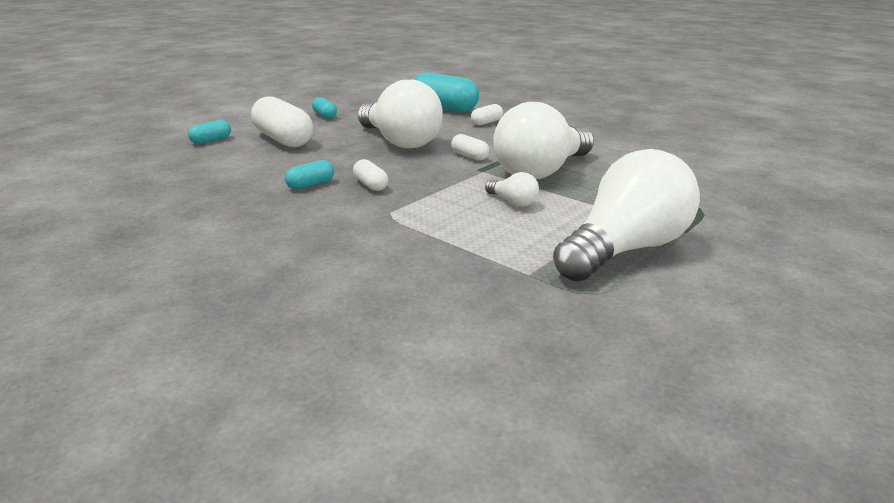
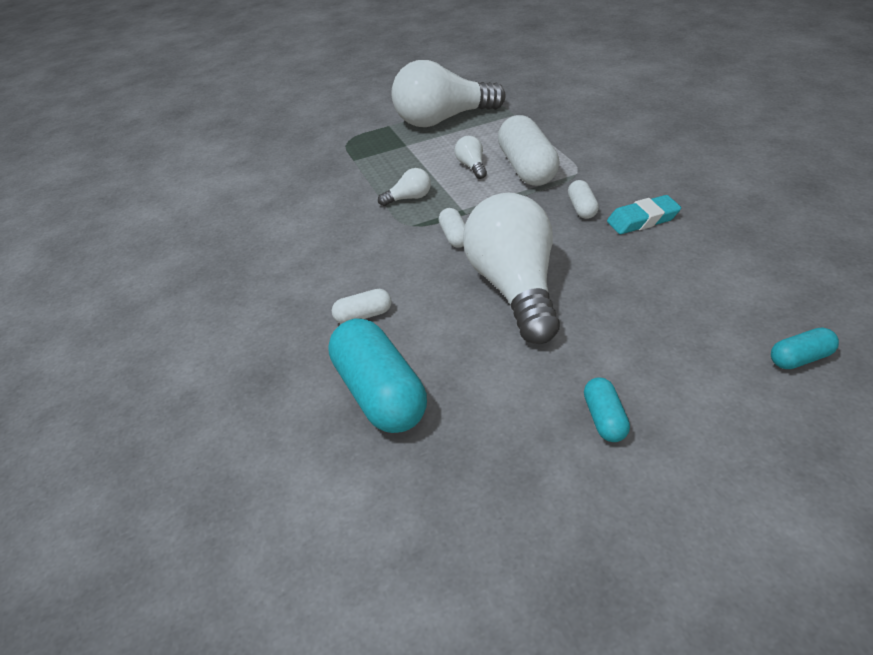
camera: 150 degrees left, 15 degrees up
white capsule [251,97,313,147] -> white capsule moved to [498,115,560,186]
turquoise capsule [285,160,334,189] -> turquoise eraser [607,195,681,234]
white light bulb [493,102,594,179] -> white light bulb [378,168,431,206], size x0.41

